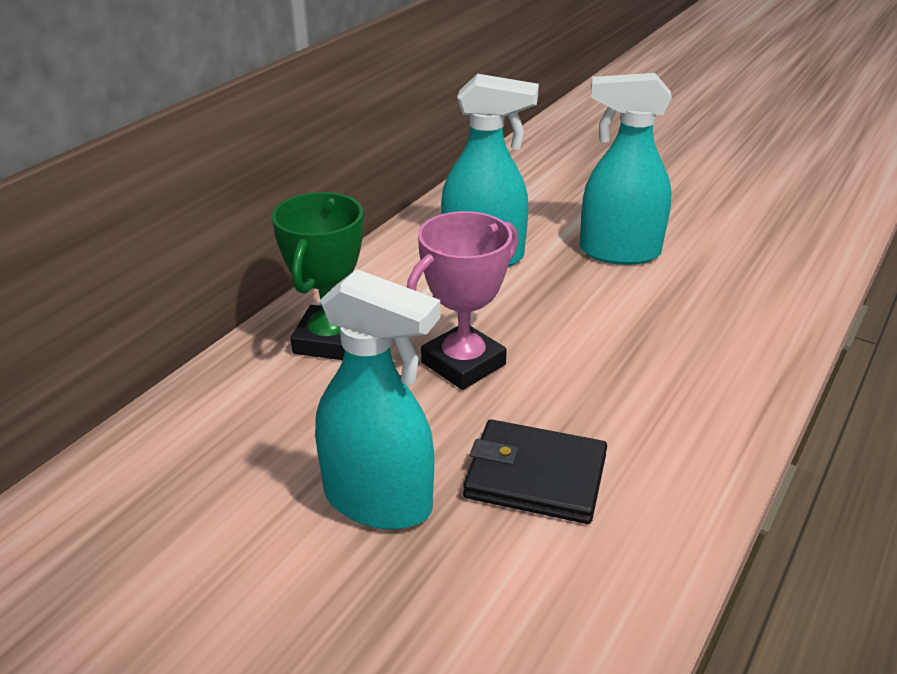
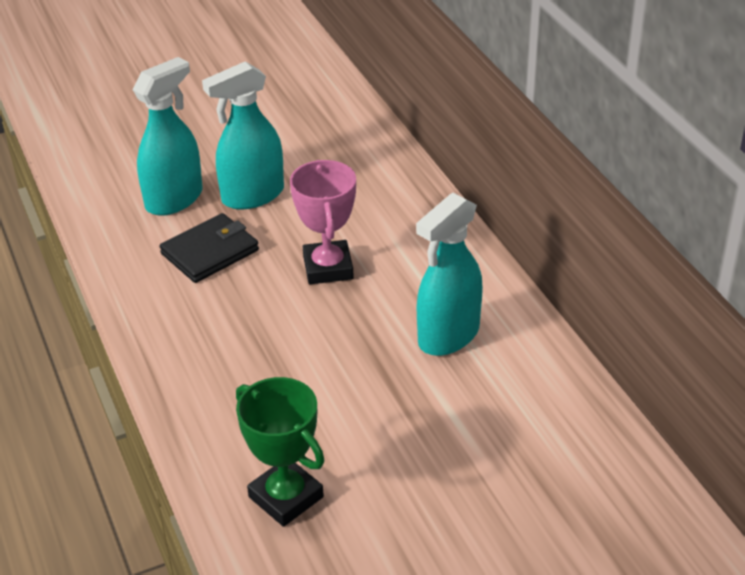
camera: 125 degrees right, 5 degrees up
green trophy [272,192,363,360] -> green trophy moved to [236,377,325,527]
turquoise spray bottle [580,73,672,265] -> turquoise spray bottle moved to [133,57,203,216]

